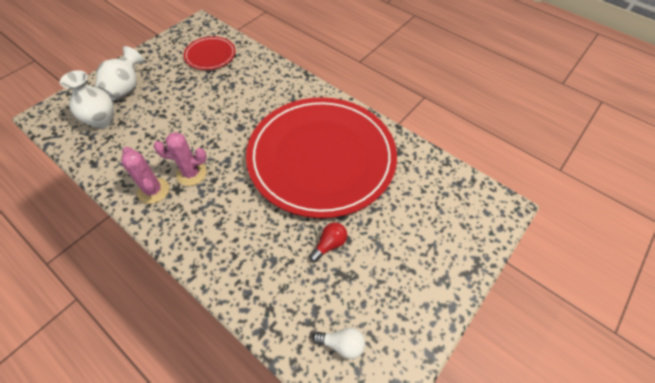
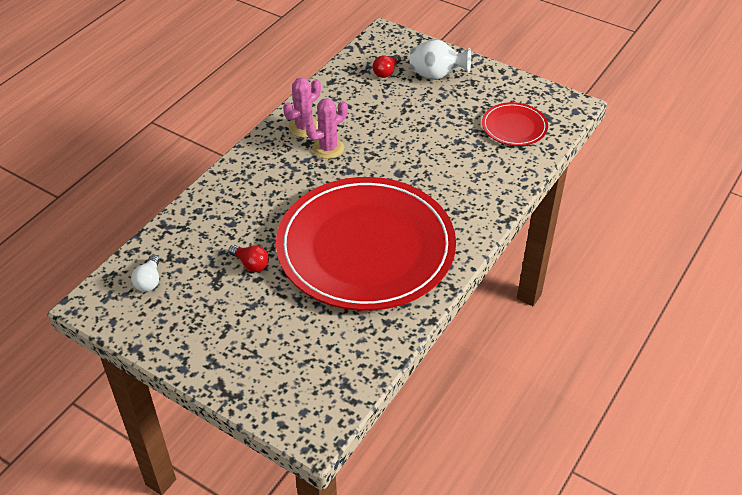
camera: 85 degrees right, 10 degrees down
white vase [60,70,114,129] -> red light bulb [373,55,401,78]
pink cactus [153,132,207,186] -> pink cactus turned 60 degrees clockwise [306,98,348,159]

